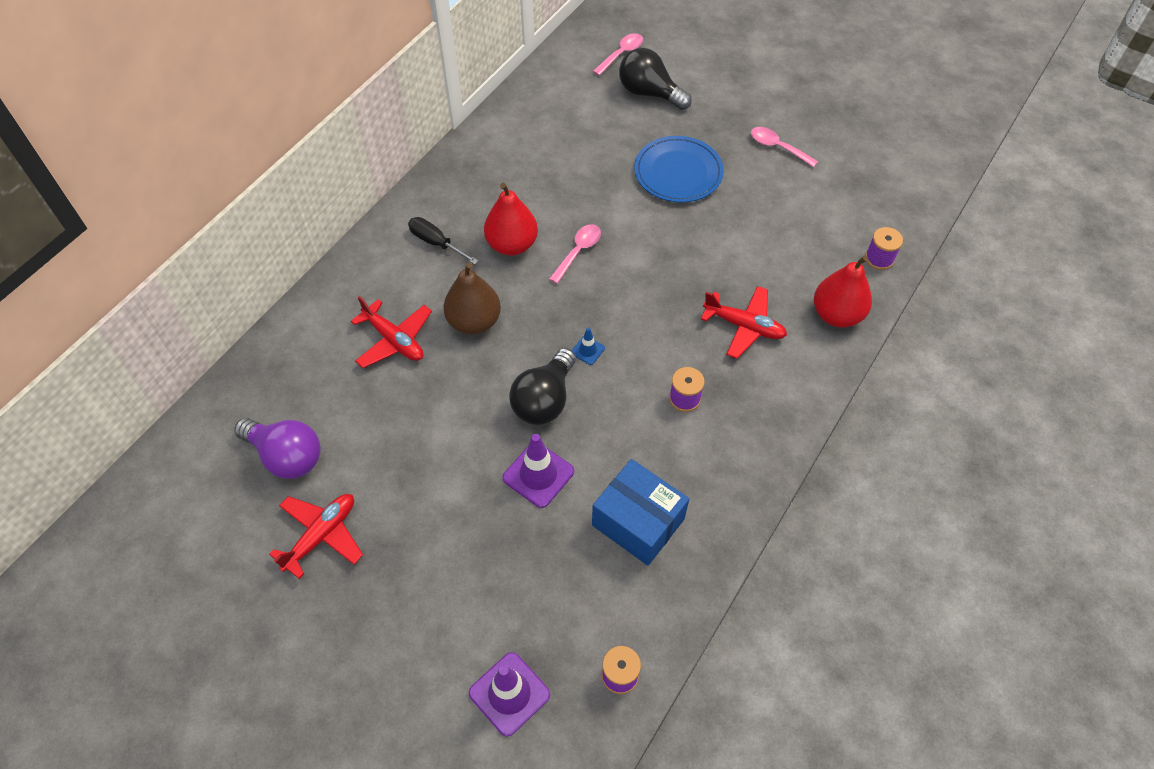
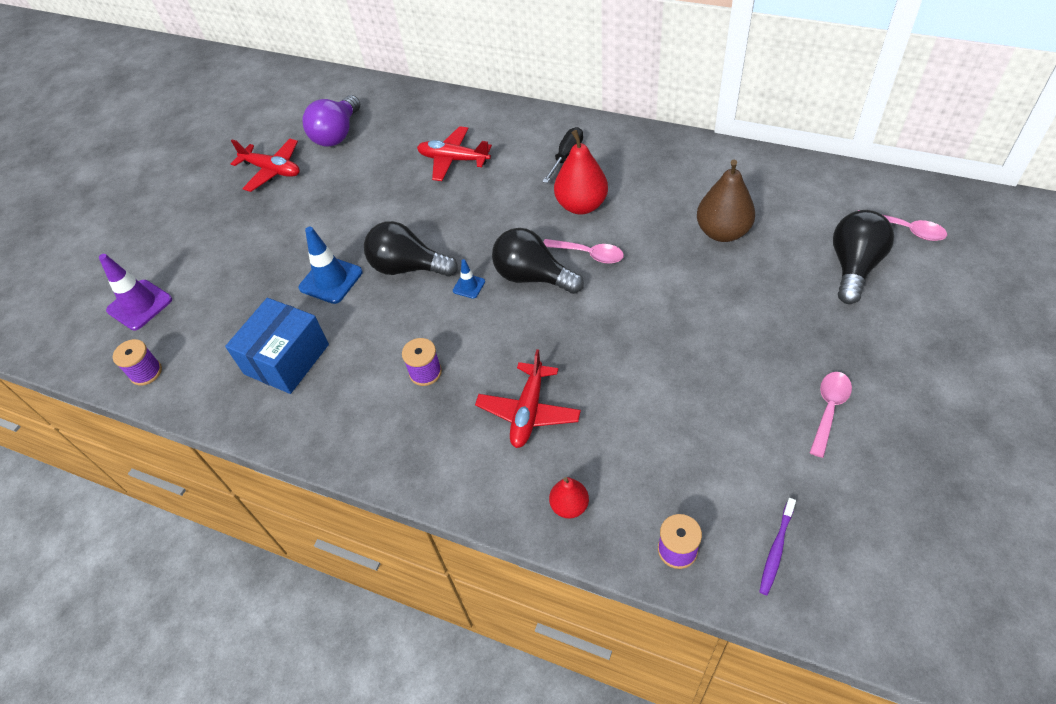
camera: 85 degrees right, 5 degrees down
red plane [351,296,432,368] -> red plane turned 75 degrees clockwise [417,126,492,181]
brown pear [444,263,501,335] -> brown pear moved to [697,160,755,242]
purple traffic cone [503,434,574,508] -> blue traffic cone [298,227,363,304]
blue plate [634,136,724,203] -> none
red pear [814,256,872,327] -> red pear [549,477,589,519], size x0.56
none -> black light bulb [492,228,584,294]
none -> purple toothbrush [759,498,796,595]

